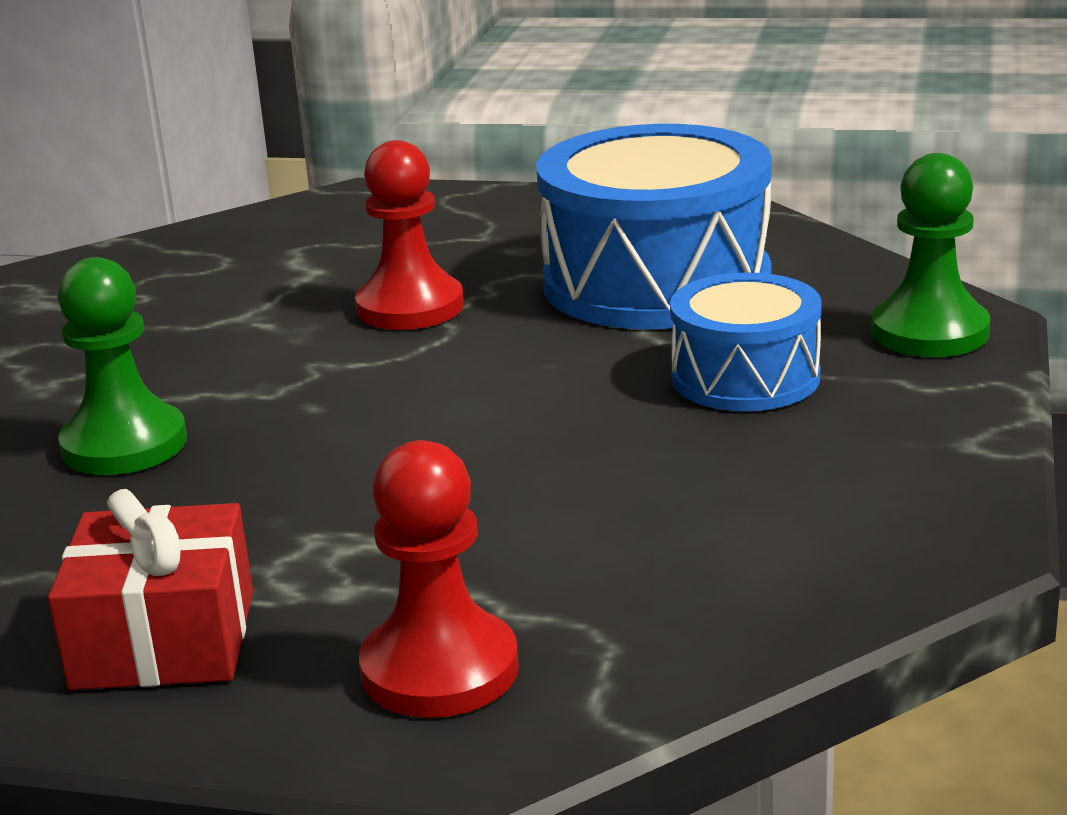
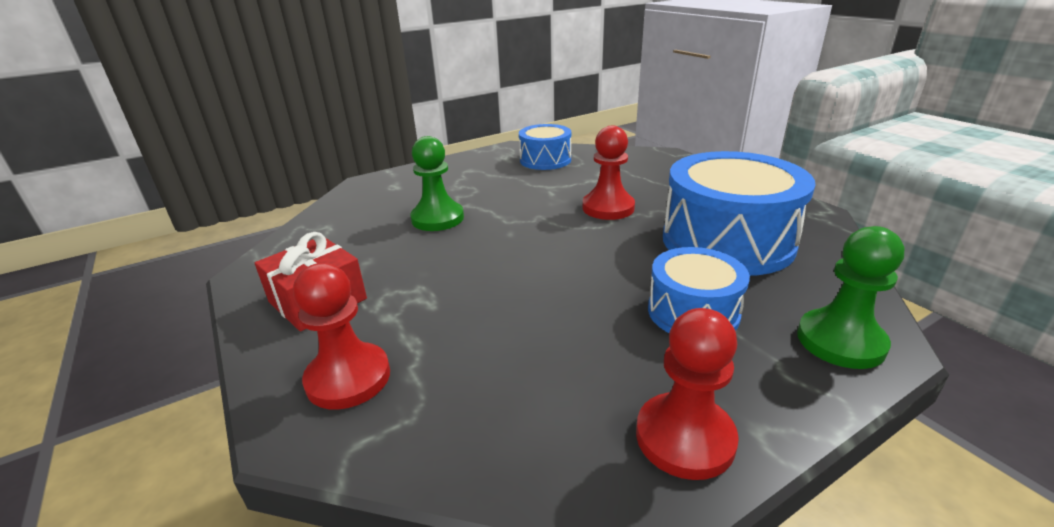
camera: 45 degrees right, 5 degrees up
none -> blue drum [519,124,571,170]
none -> red pawn [636,308,739,480]

